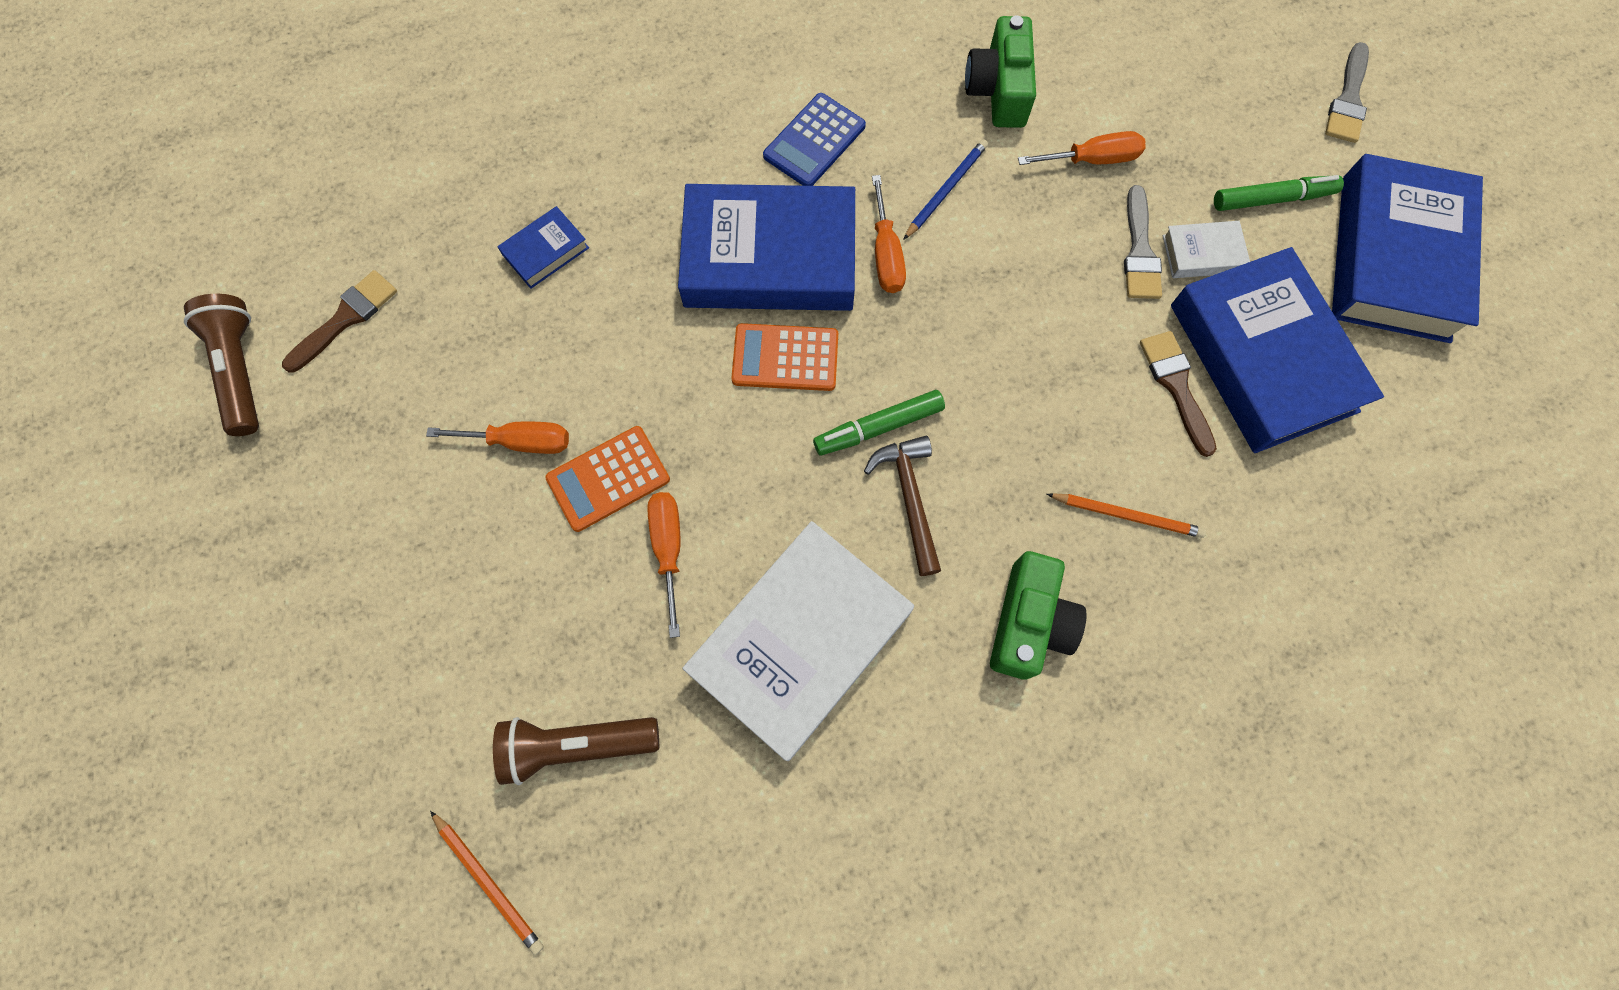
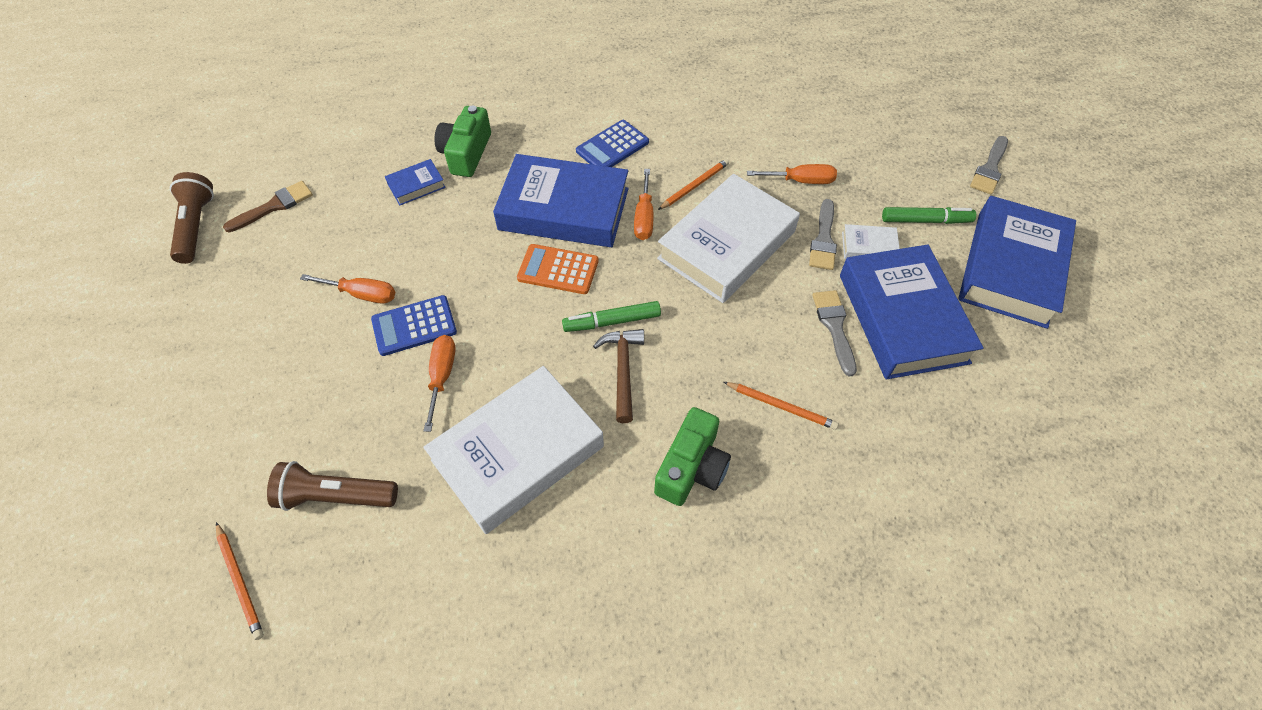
camera: 10 degrees right, 15 degrees down
orange calculator [545,426,670,532] -> blue calculator [371,295,457,356]
blue pencil [903,139,988,240] -> orange pencil [658,159,729,210]
green camera [965,15,1036,128] -> green camera moved to [434,105,491,177]
brown brush [1140,331,1217,457] -> grey brush [812,290,857,376]
none -> white book [657,174,800,303]

